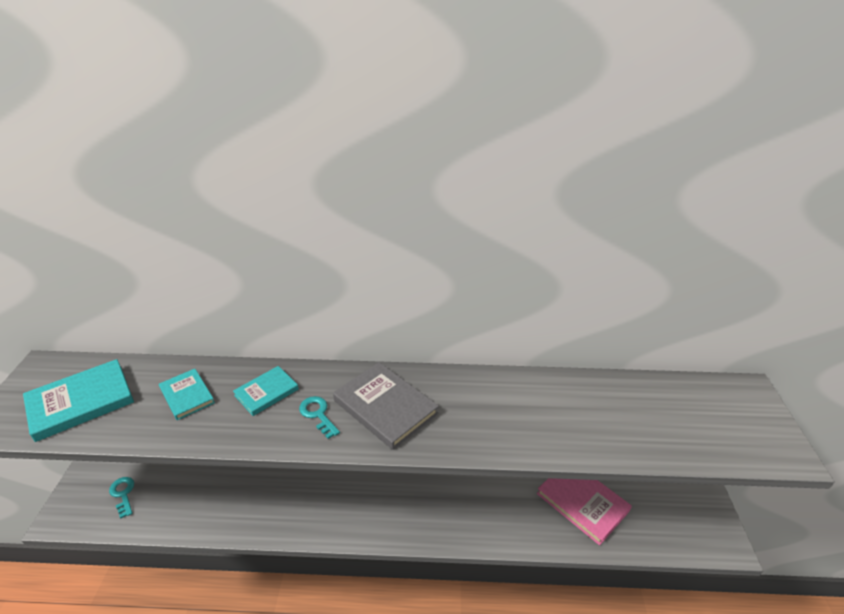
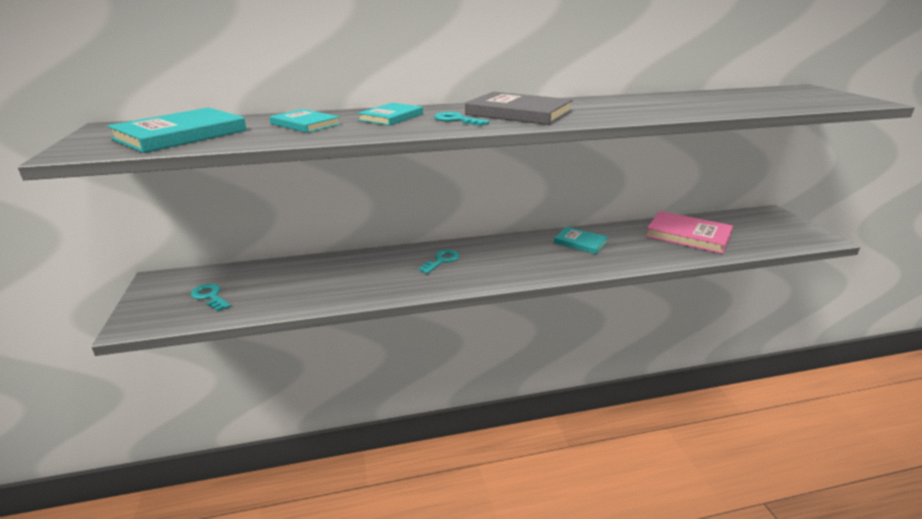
camera: 15 degrees left, 10 degrees down
none -> turquoise key [419,250,459,274]
none -> turquoise book [554,227,608,254]

